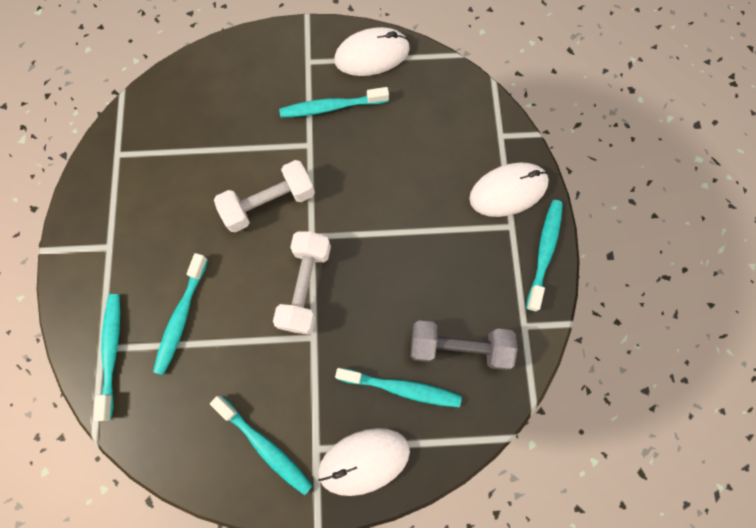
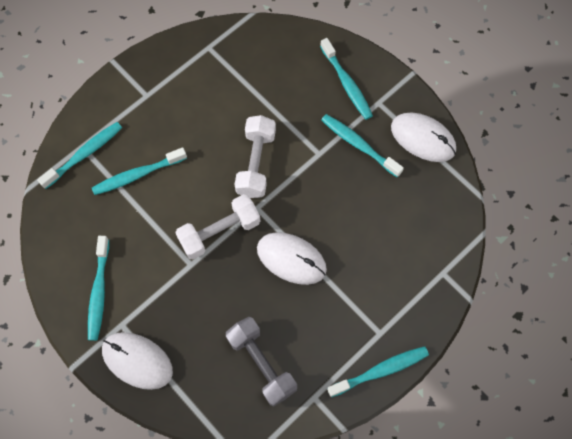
camera: 50 degrees right, 5 degrees down
white dumbbell [214,160,315,232] -> white dumbbell turned 75 degrees clockwise [234,115,276,198]
turquoise toothbrush [335,368,462,408] -> turquoise toothbrush moved to [320,38,373,120]
white mouse [469,163,549,217] -> white mouse moved to [257,232,327,285]

